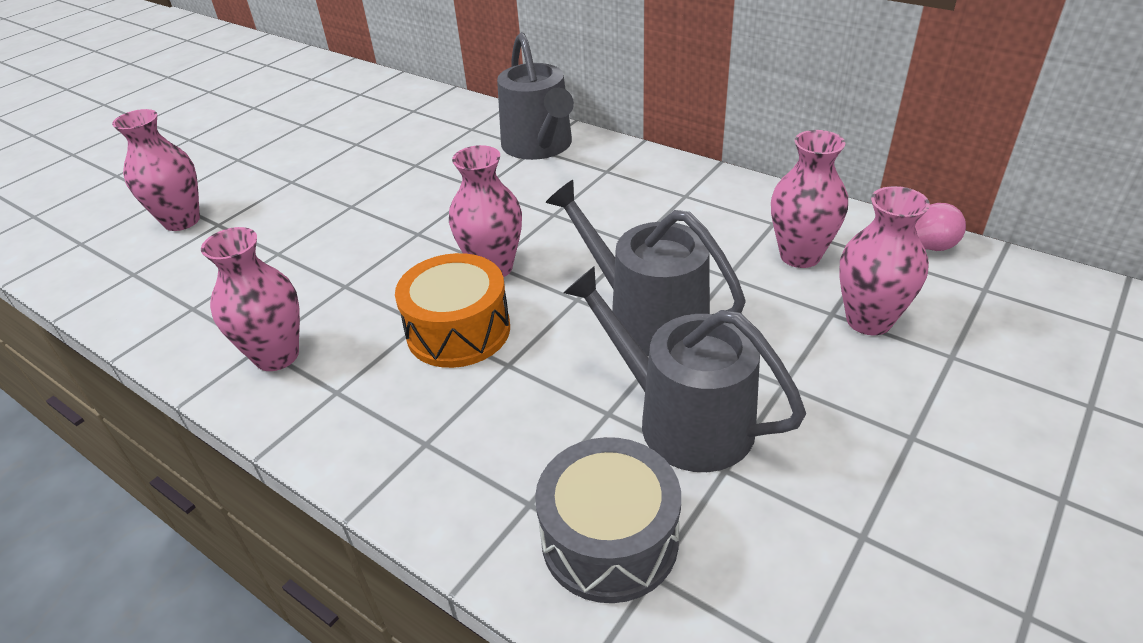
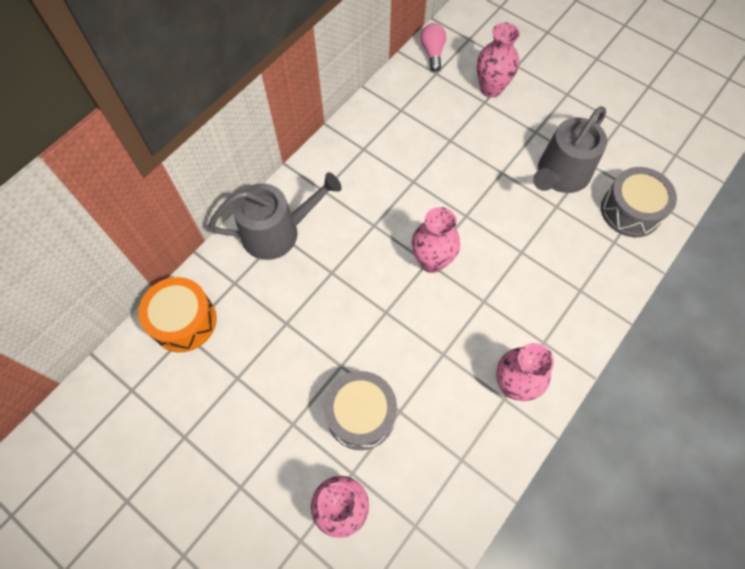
camera: 90 degrees left, 25 degrees up
orange drum [395,253,510,368] -> orange drum moved to [138,277,217,352]
grey watering can [545,180,746,356] -> none
pink vase [771,130,848,268] -> none
none -> grey drum [324,371,397,450]

